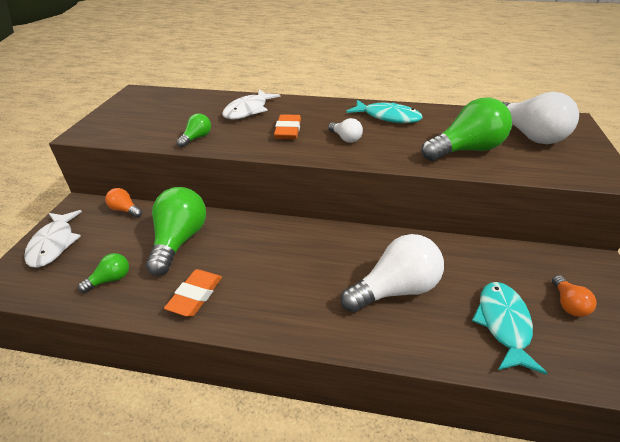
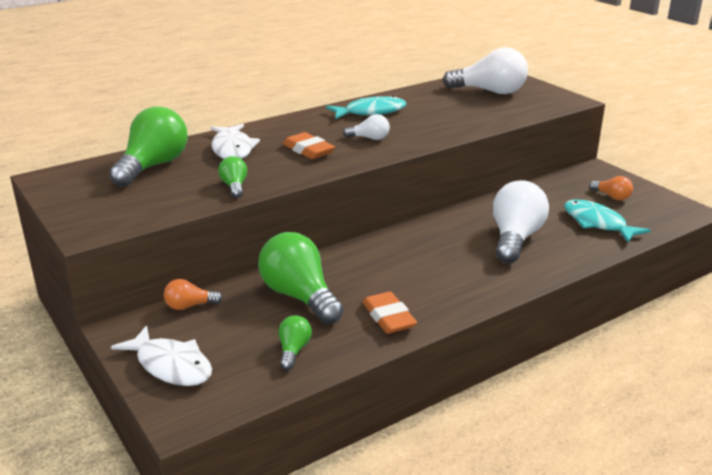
camera: 45 degrees left, 10 degrees down
green light bulb [421,97,512,161] -> green light bulb moved to [109,106,188,187]

